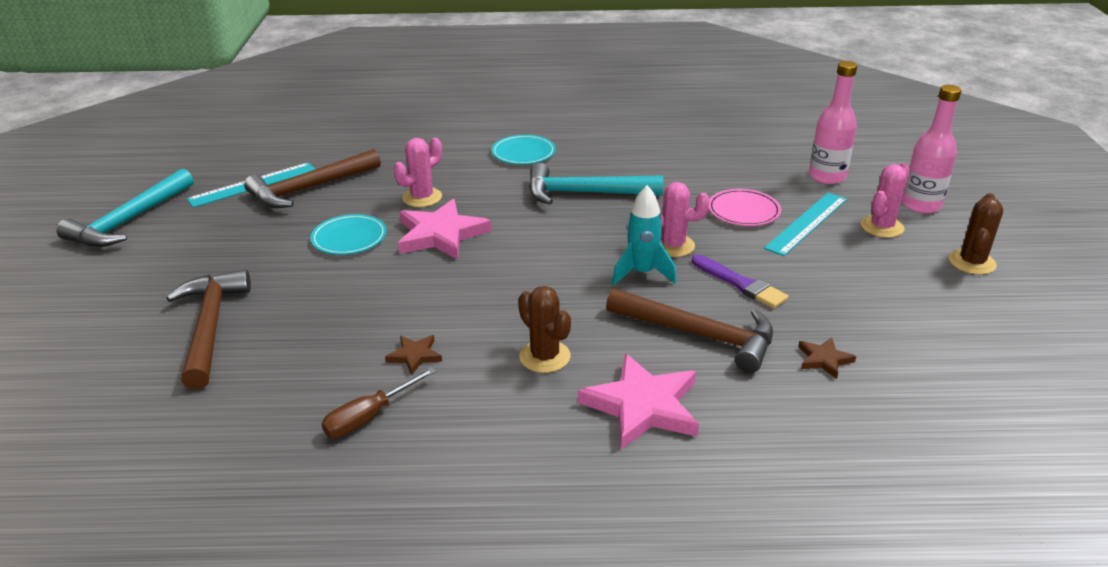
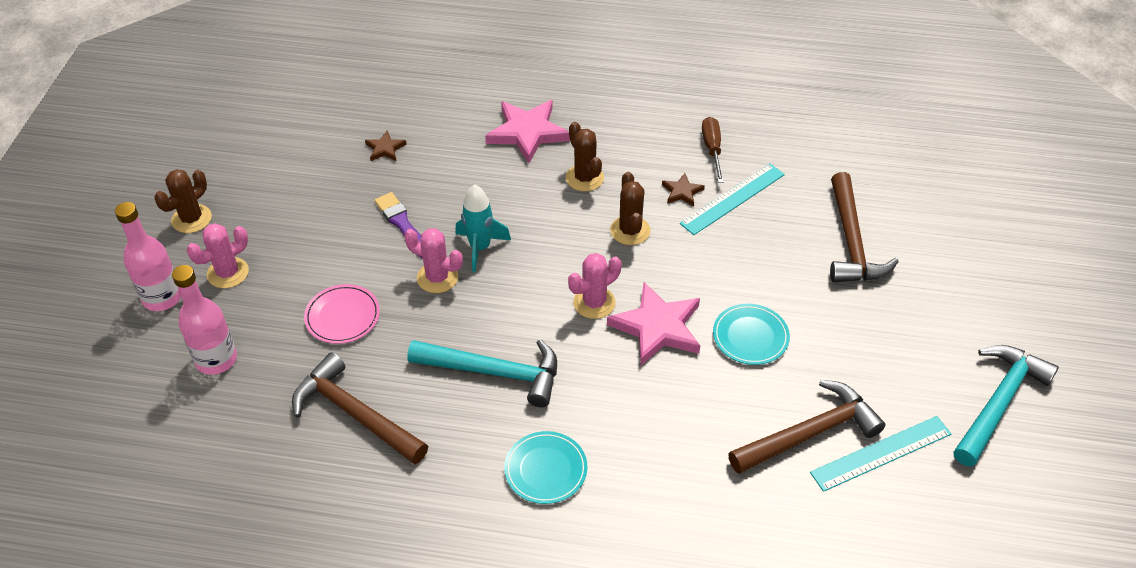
camera: 170 degrees left, 15 degrees up
brown screwdriver [322,367,436,438] -> brown screwdriver turned 60 degrees counterclockwise [702,117,724,183]
pink cactus [394,138,442,207] -> pink cactus moved to [568,253,621,319]
brown hammer [606,288,773,373] -> brown hammer moved to [292,352,428,465]
turquoise ruler [764,193,847,256] -> turquoise ruler moved to [680,164,785,235]
none -> brown cactus [610,172,650,245]

